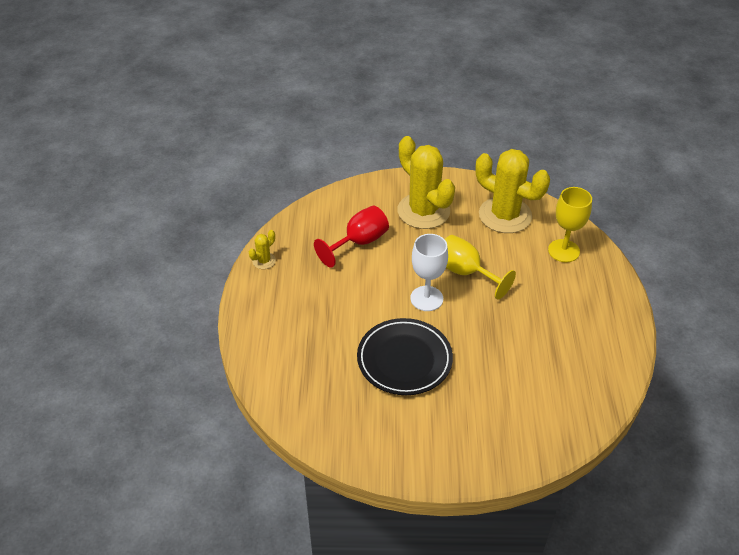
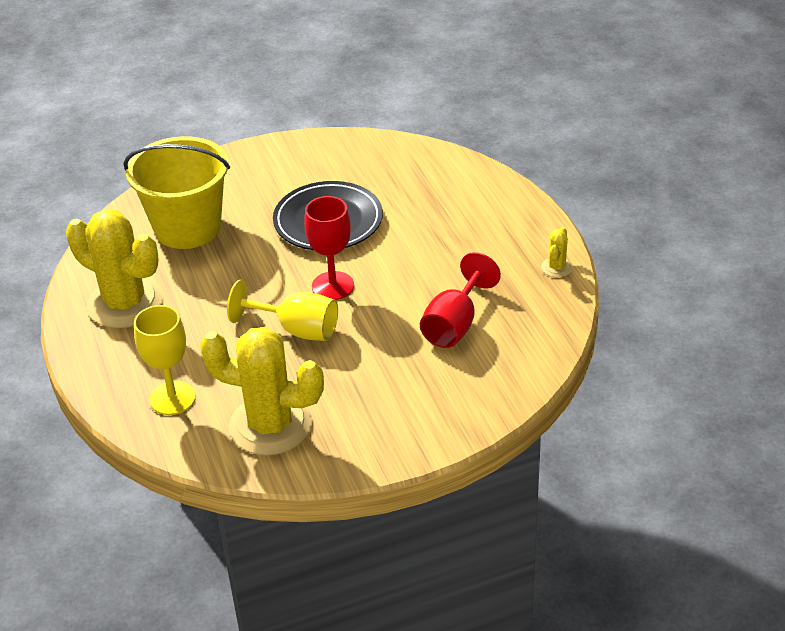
camera: 160 degrees right, 5 degrees down
yellow cactus [398,136,455,229] -> yellow cactus moved to [66,209,162,328]
white goblet [410,234,448,311] -> red goblet [304,196,354,300]
none -> yellow bucket [123,136,230,249]

